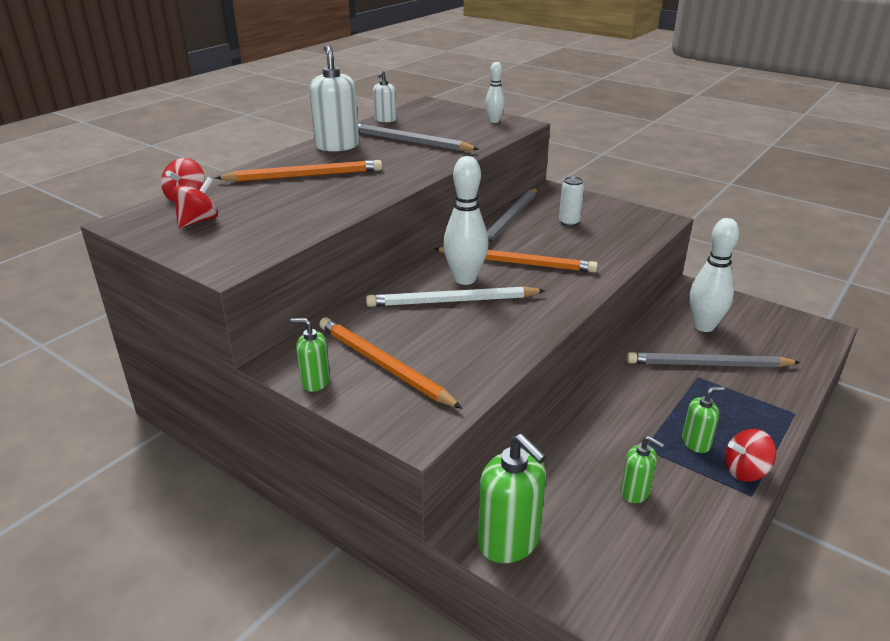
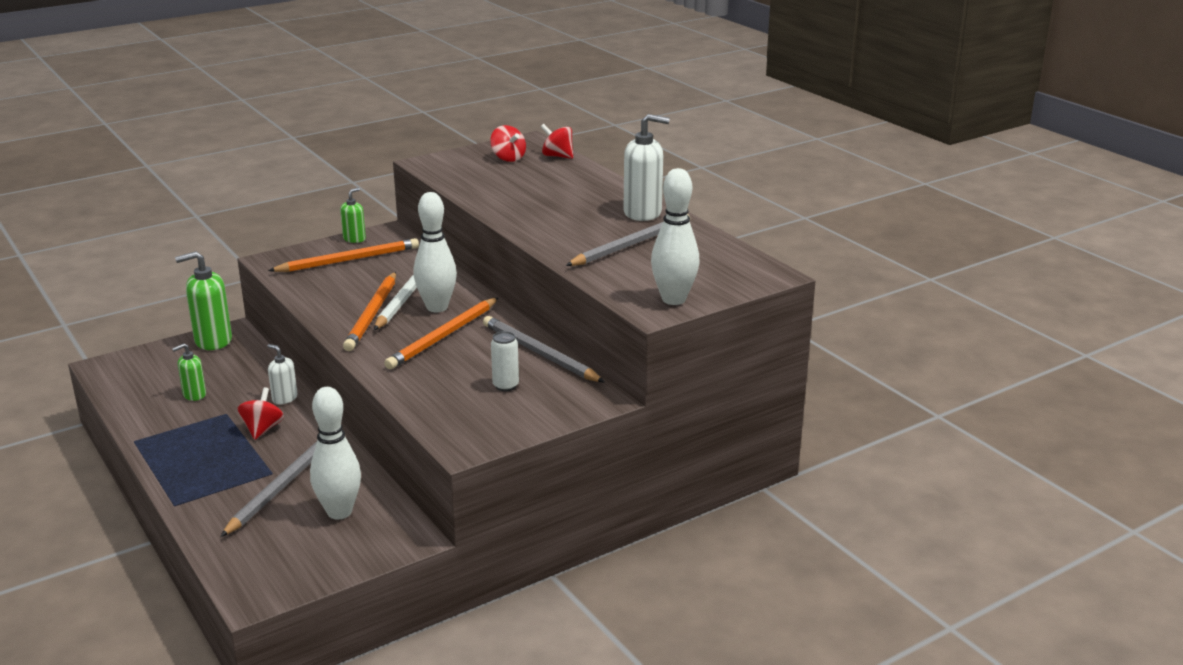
camera: 110 degrees right, 5 degrees down
orange pencil [215,160,382,182] -> orange pencil moved to [343,272,396,351]
white soap dispenser [373,71,397,122] -> white soap dispenser moved to [267,344,298,404]
white bowling pin [485,62,505,123] -> white bowling pin [651,168,700,305], size x1.77
green soap dispenser [682,386,725,453] -> none
red spinning top [725,429,776,482] -> red spinning top moved to [237,387,284,440]

